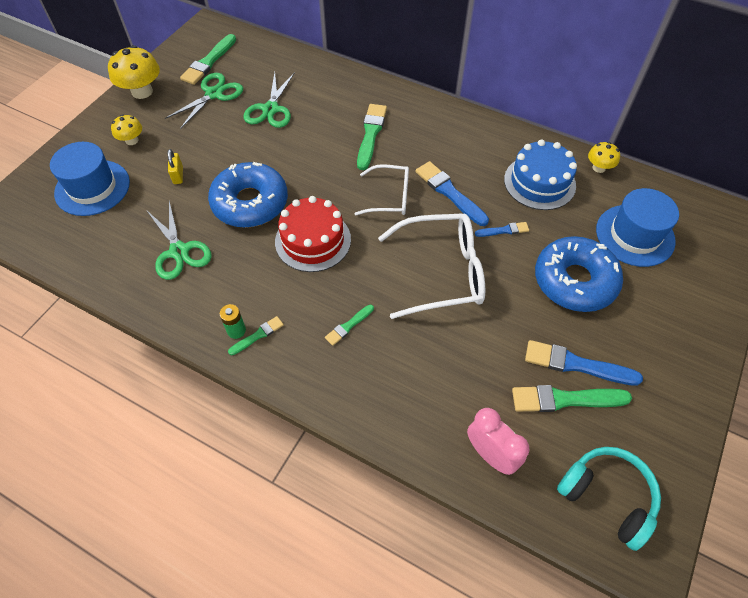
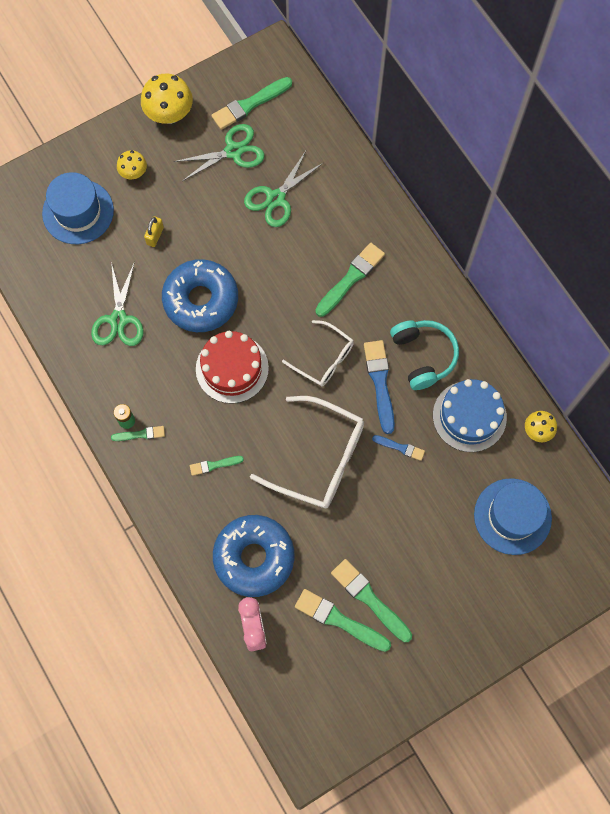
camera: 30 degrees right, 15 degrees up
blue brush [525,340,643,386] -> green brush [331,559,412,642]
blue donut [535,236,623,312] -> blue donut moved to [213,515,294,597]
turquoise headphones [557,447,661,551] -> turquoise headphones moved to [390,320,459,390]

